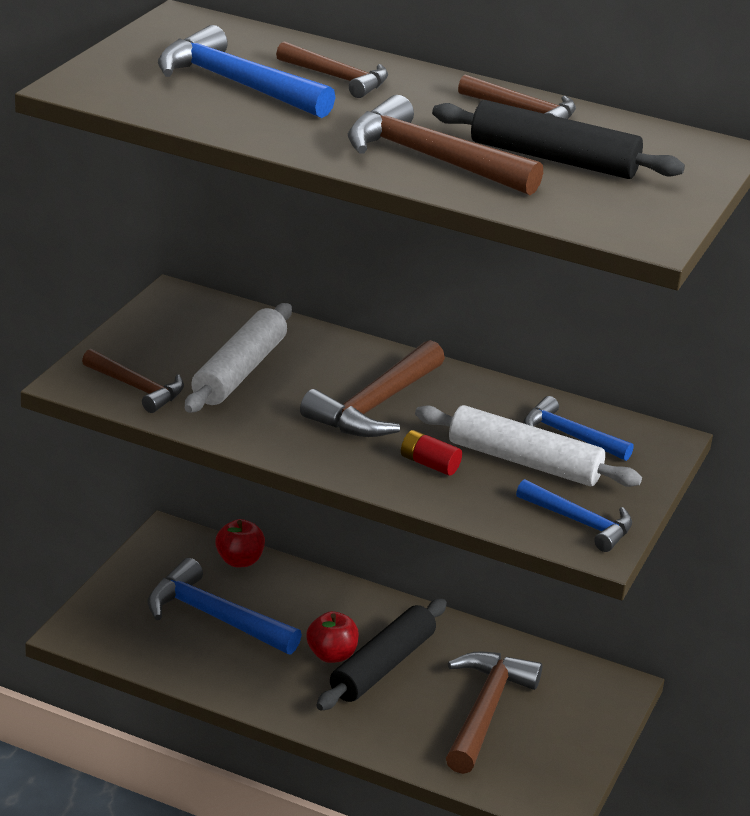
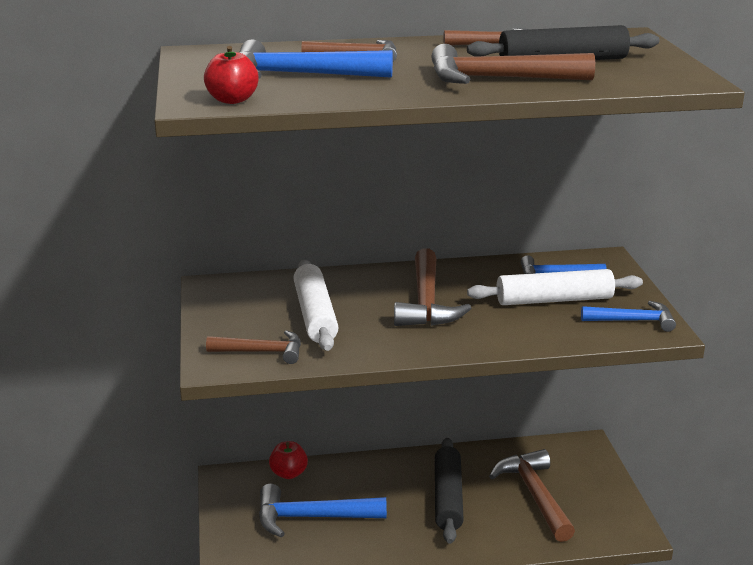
camera: 30 degrees left, 5 degrees down
red apple [306,611,359,663] -> red apple moved to [204,46,259,104]
red battery [401,430,462,476] -> none

